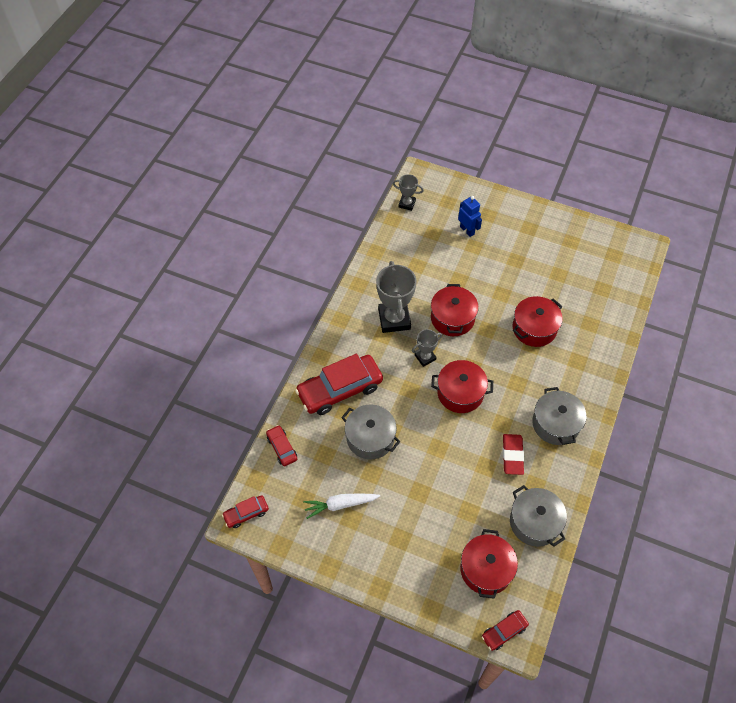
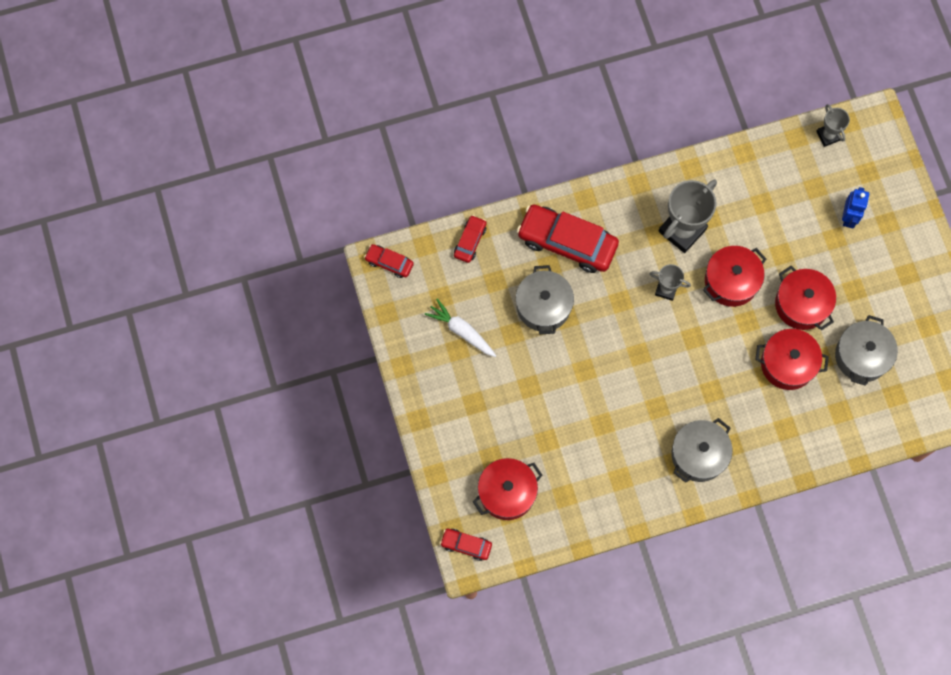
camera: 50 degrees right, 15 degrees up
red pot [431,360,493,413] -> red pot moved to [775,266,836,330]
red eraser [503,434,524,475] -> none
grey pot [510,485,567,547] -> grey pot moved to [835,315,898,386]

